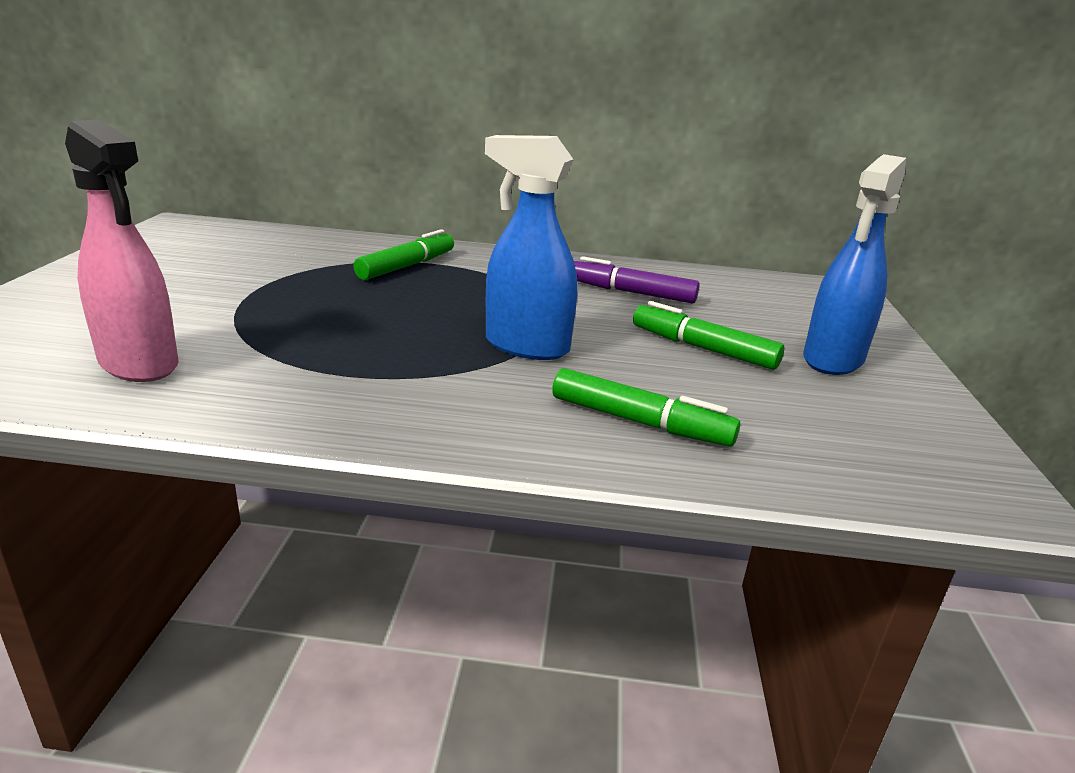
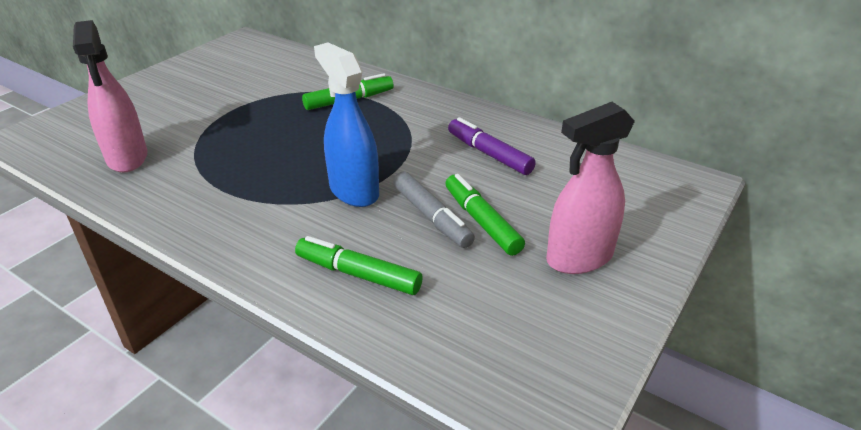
camera: 30 degrees right, 10 degrees up
green marker [552,368,740,447] -> green marker turned 150 degrees clockwise [295,236,423,295]
blue spray bottle [803,154,906,375] -> pink spray bottle [546,102,635,274]
none -> grey marker [393,171,475,248]

